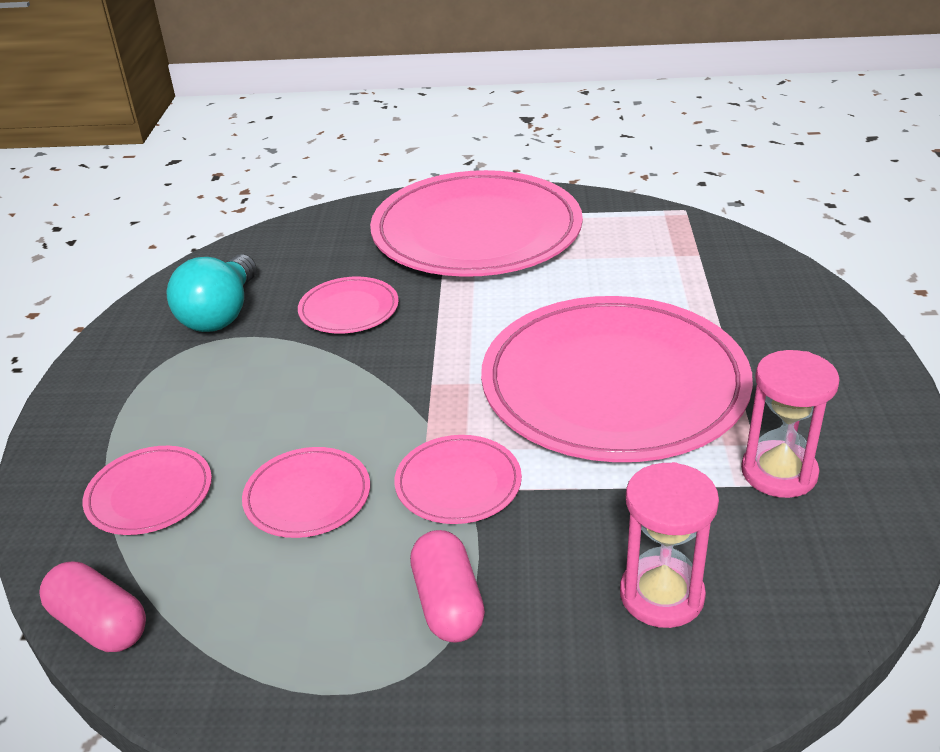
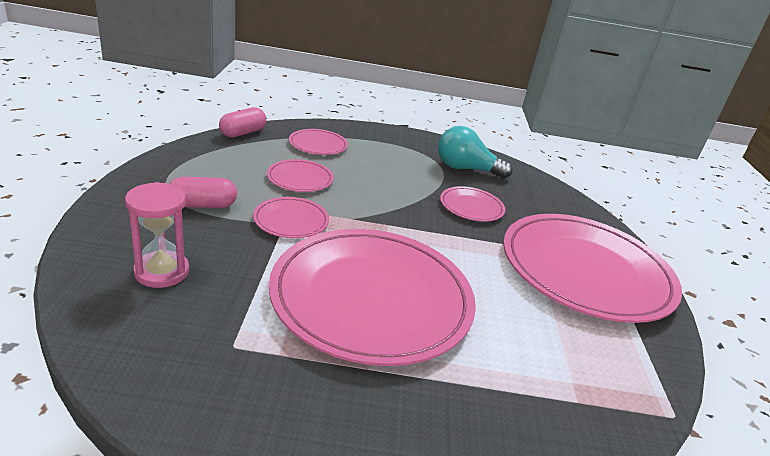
camera: 85 degrees right, 5 degrees down
pink hourglass [741,350,840,498] -> none

